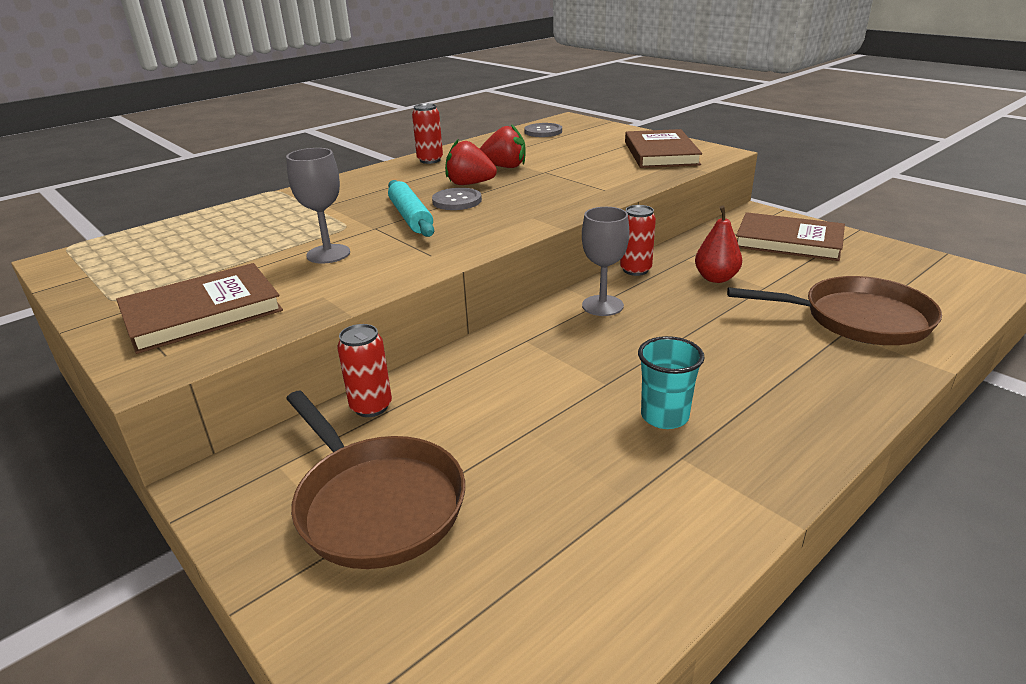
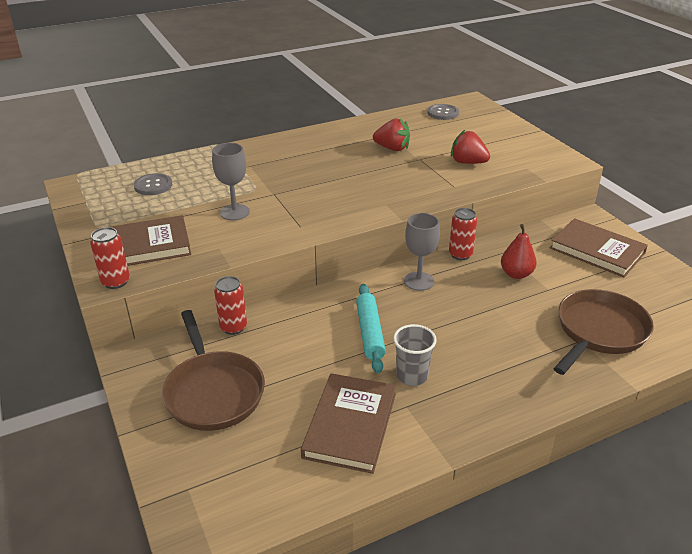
camera: 15 degrees right, 5 degrees up
turquoise rolling pin [388,180,434,237] -> turquoise rolling pin moved to [356,284,386,374]
red can [412,103,443,164] -> red can moved to [90,227,130,289]
grey button [432,188,482,210] -> grey button moved to [134,173,172,195]
red strawberry [445,139,497,185] -> red strawberry moved to [451,130,490,164]
brown book [625,129,702,168] -> brown book moved to [301,373,396,474]
turquoise cup [638,336,705,429] -> grey cup [393,324,437,386]
brown pan [727,276,942,345] -> brown pan turned 75 degrees counterclockwise [553,289,654,375]

